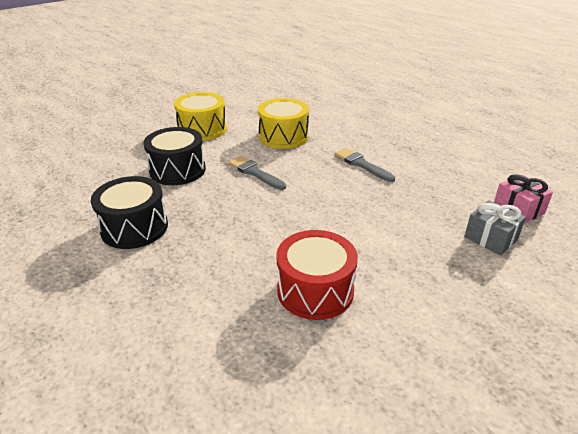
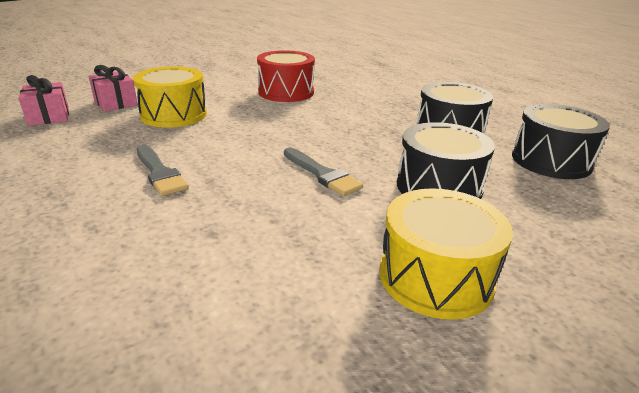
camera: 175 degrees left, 5 degrees down
yellow drum [258,98,309,149] -> yellow drum moved to [133,66,207,128]
grey gift [464,200,526,255] -> pink gift [89,65,138,111]
none -> black drum [512,104,610,179]

